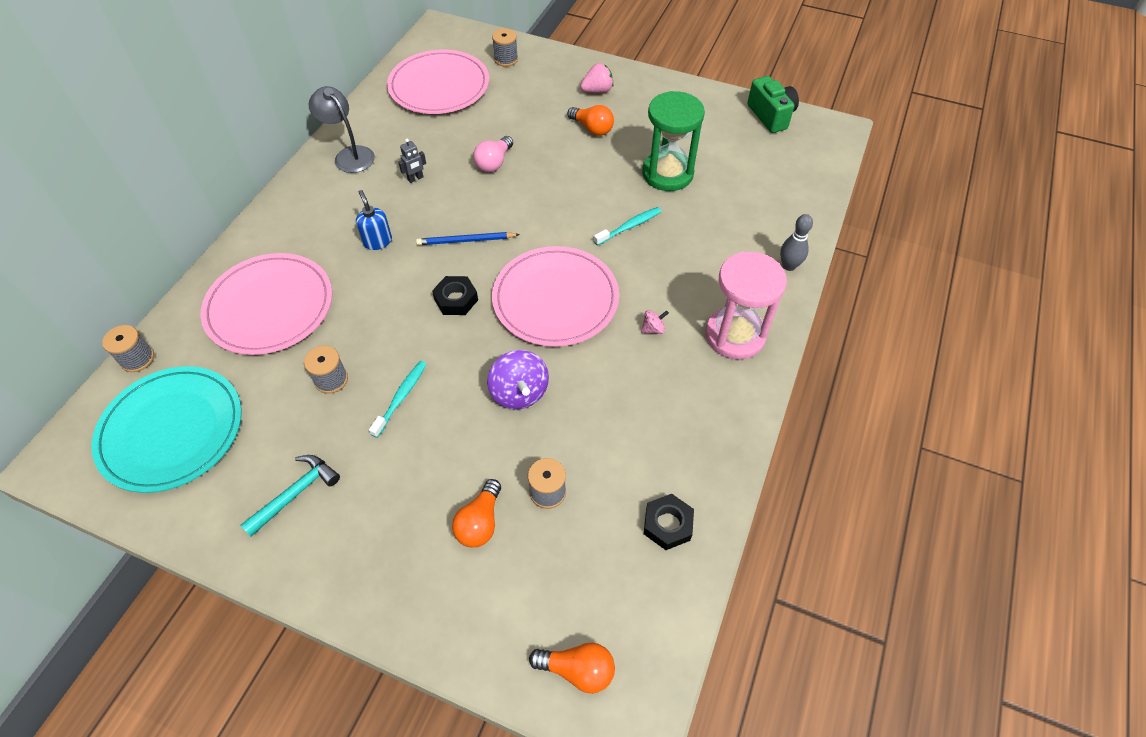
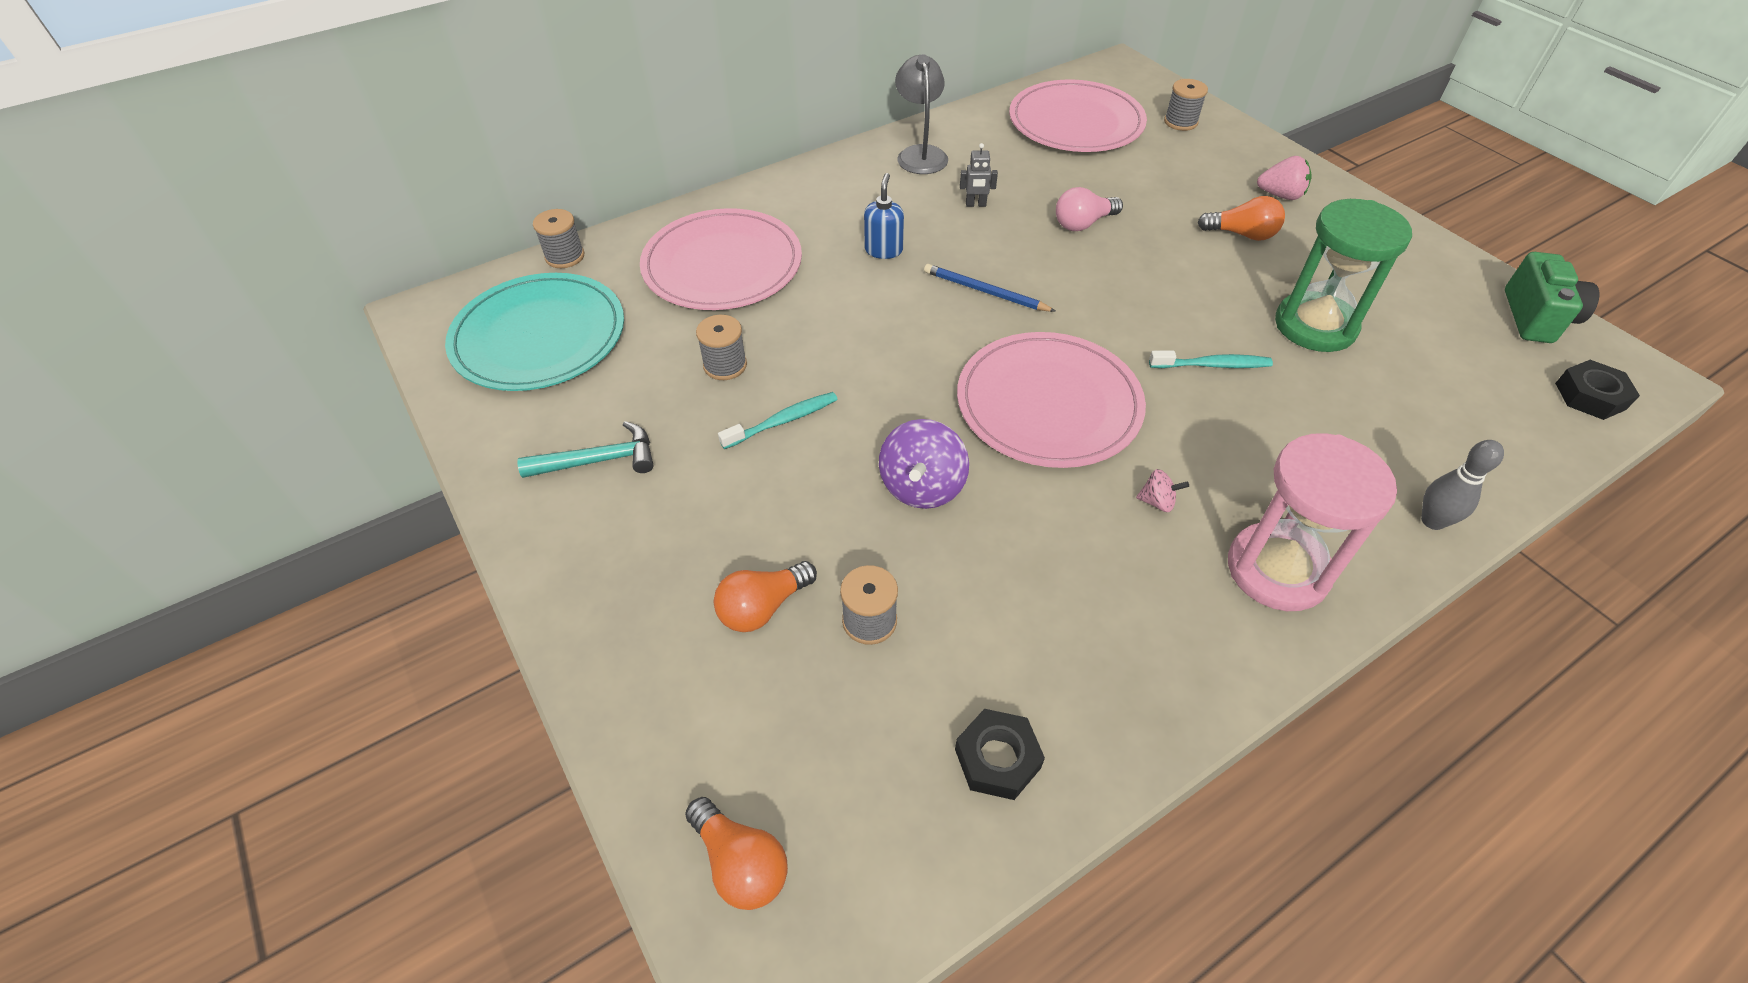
camera: 35 degrees right, 5 degrees down
black nut [432,276,478,315] -> black nut moved to [1555,360,1640,420]
orange light bulb [567,105,614,136] -> orange light bulb turned 60 degrees counterclockwise [1198,196,1285,241]

